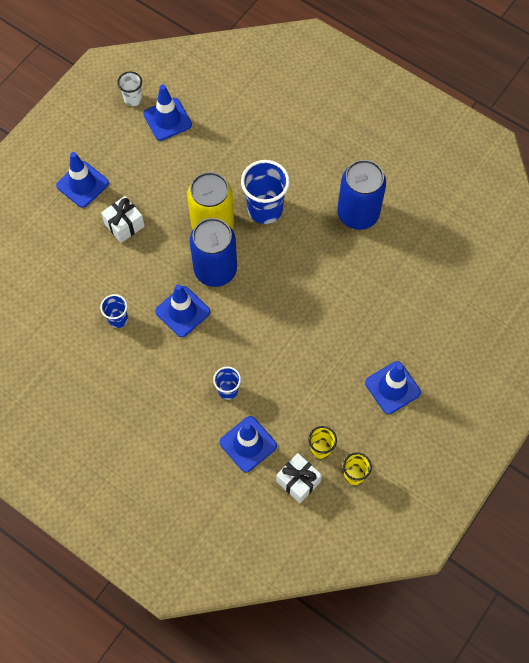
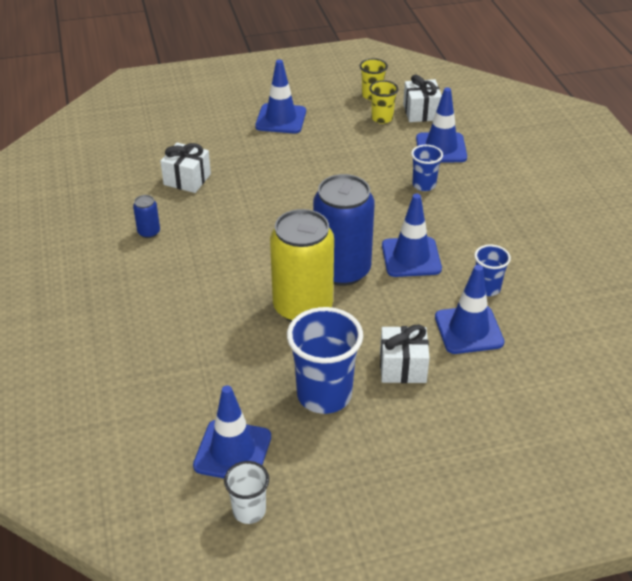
camera: 140 degrees left, 25 degrees down
blue traffic cone [56,152,109,208] -> blue traffic cone moved to [435,265,504,354]
blue cup [241,160,290,224] -> blue cup moved to [287,307,363,414]
blue can [337,160,386,230] -> blue can [133,195,160,238], size x0.41
none -> white gift [160,143,211,193]

